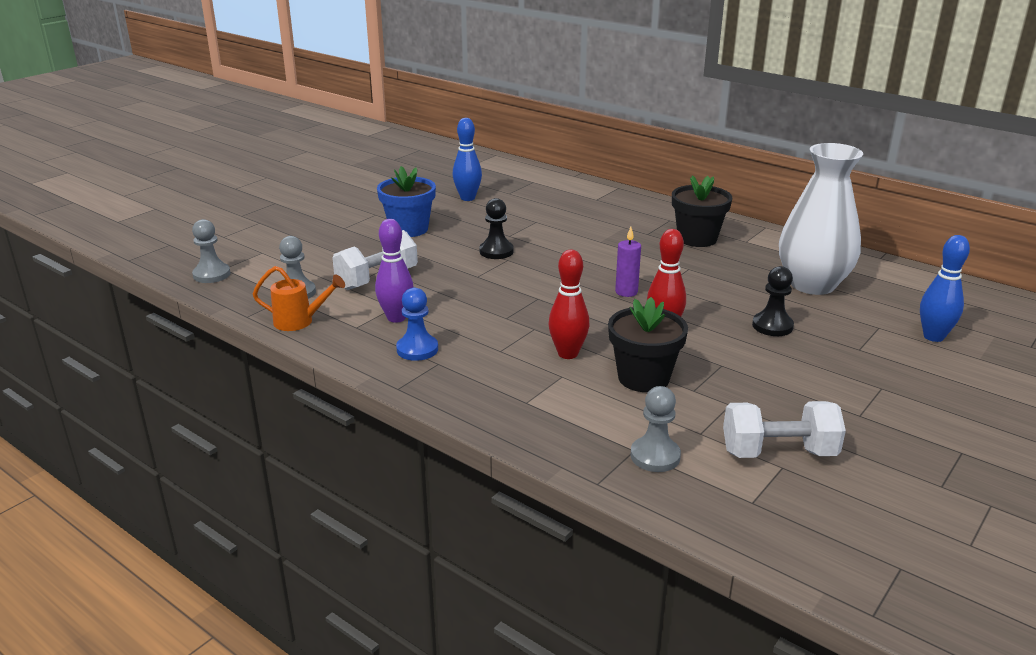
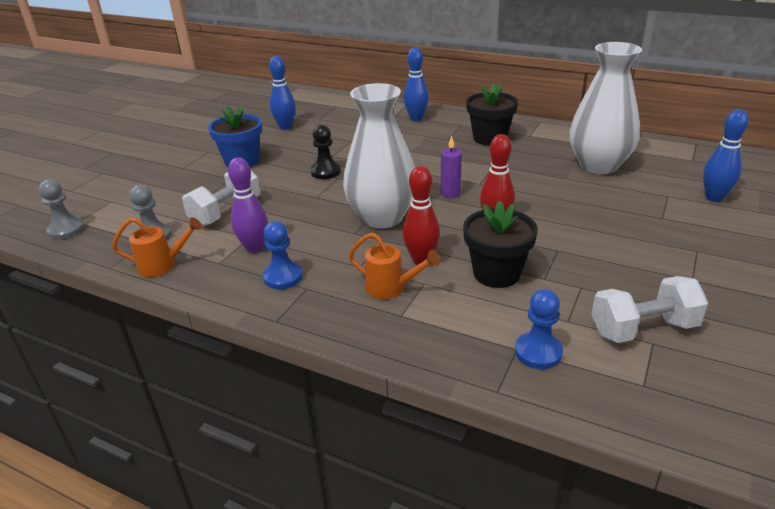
camera: 10 degrees left, 5 degrees up
grey pawn [631,386,681,472] -> blue pawn [515,289,563,369]
black pawn [752,266,794,336] -> none
none -> white vase [343,83,415,228]
none -> orange watering can [348,232,440,299]
none -> blue bowling pin [403,47,429,121]

